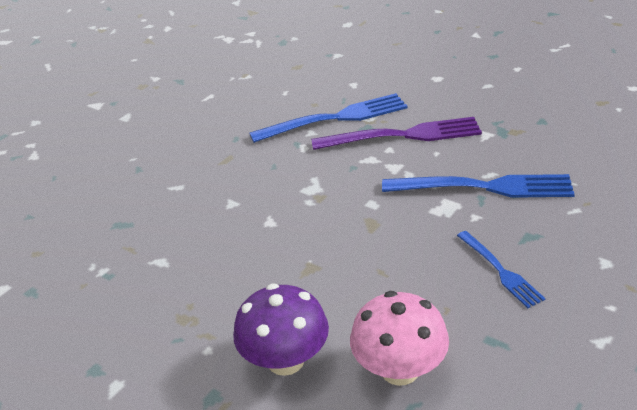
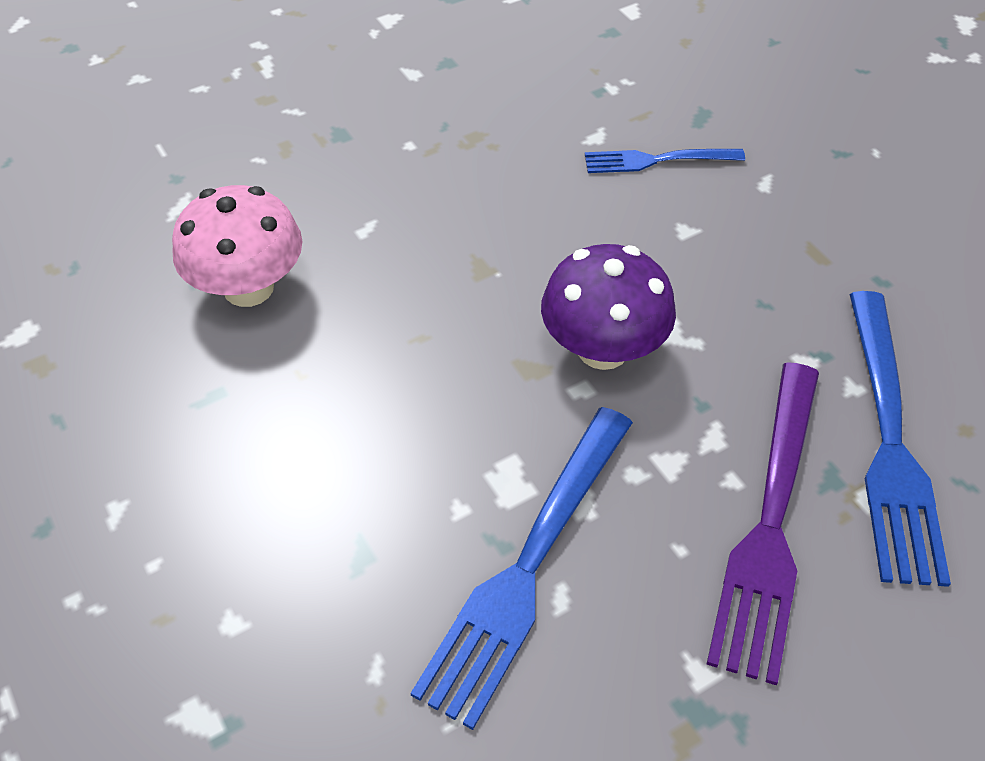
camera: 110 degrees right, 15 degrees up
purple mushroom [233,284,329,376] -> purple mushroom moved to [541,244,676,370]
blue fork [457,231,546,308] -> blue fork moved to [585,149,745,173]

